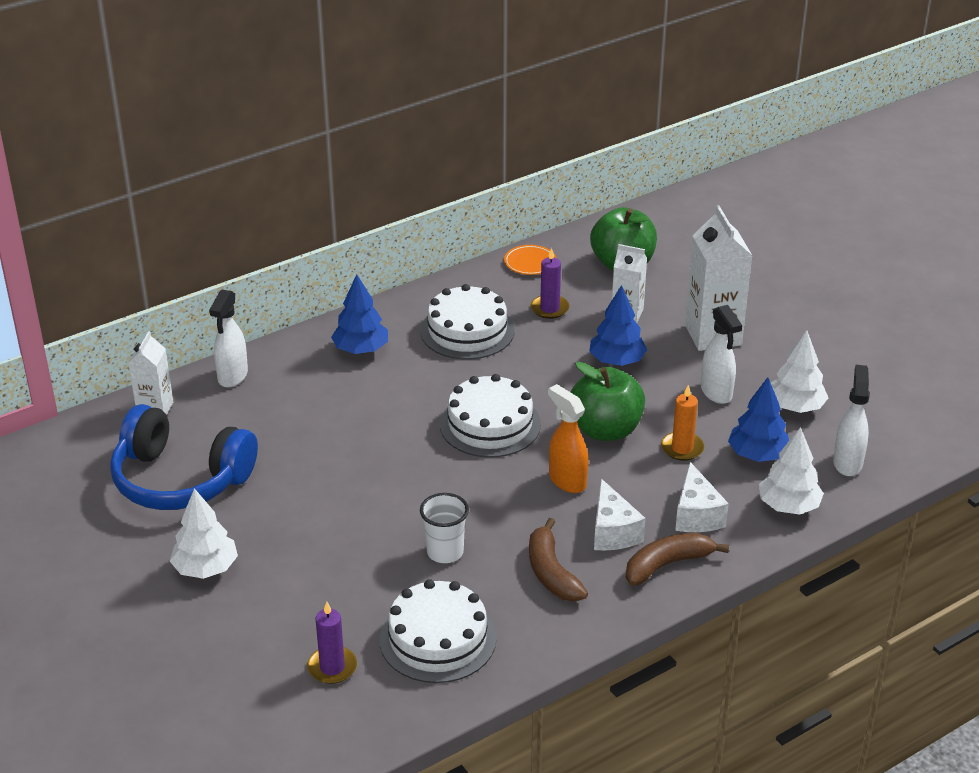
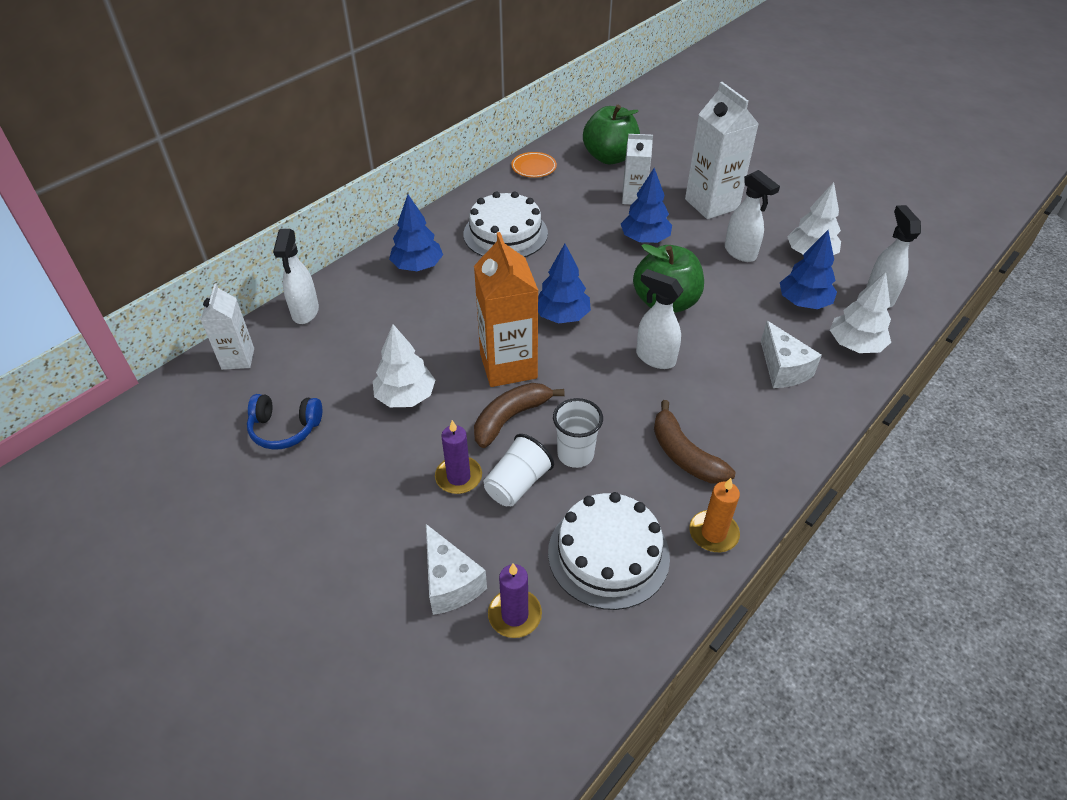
camera: 15 degrees left, 10 degrees up
blue headphones [110,404,258,510] -> blue headphones [247,394,322,450], size x0.51
white tree [170,488,238,579] -> white tree moved to [373,324,435,407]
white cake [440,374,541,458] -> blue tree [538,244,591,324]
purple candle [531,248,569,319] -> purple candle moved to [435,420,482,494]
orange spray bottle [548,384,589,493] -> white spray bottle [636,269,684,369]
white cheese [594,479,646,550] -> white cheese moved to [426,524,487,615]
brown banana [626,533,729,586] -> brown banana moved to [474,383,565,448]
orange candle [661,385,704,461] -> orange candle moved to [689,478,740,552]
none -> orange carton [474,232,538,387]
none -> white cup [484,434,554,506]

